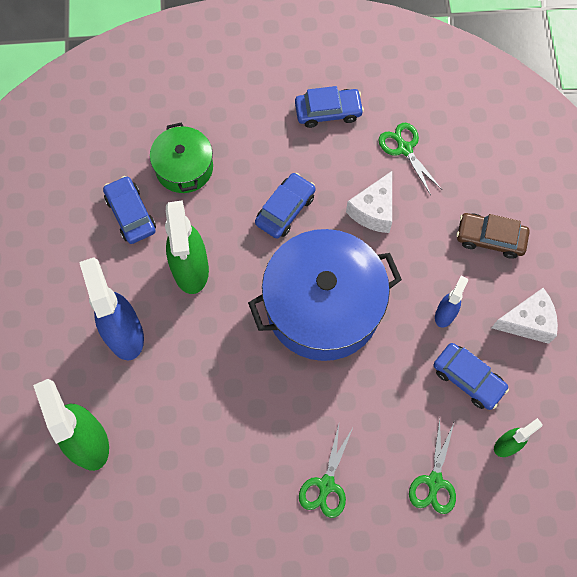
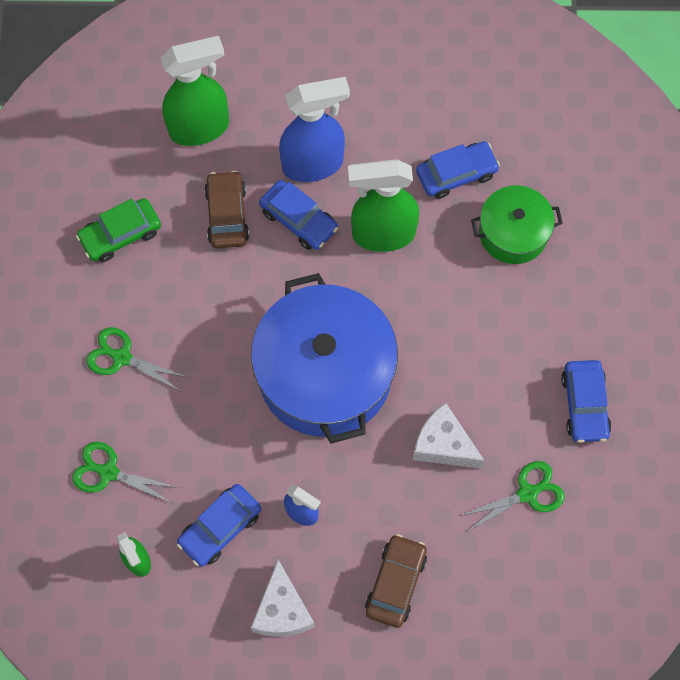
camera: 95 degrees right, 0 degrees up
blue car [255,173,315,239] -> blue car moved to [259,180,338,250]
none -> green car [76,198,161,262]
none -> brown car [204,170,249,249]

